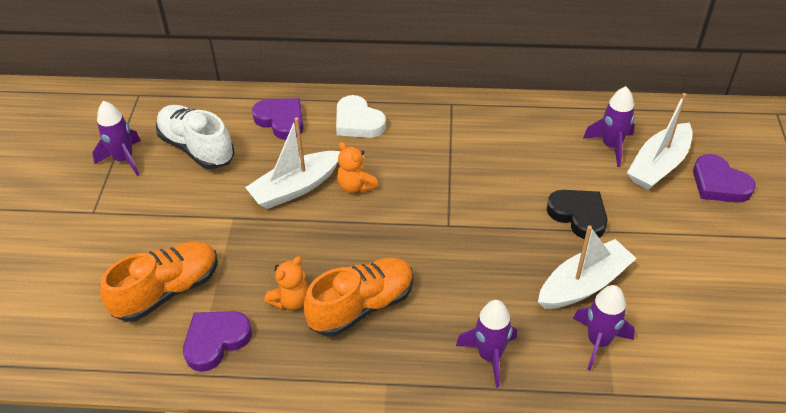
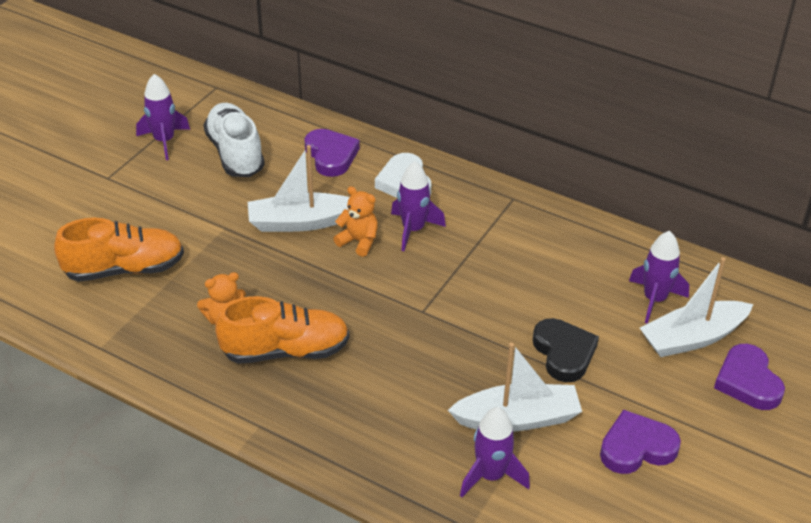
camera: 25 degrees right, 5 degrees down
purple heart [183,311,252,372] -> purple heart moved to [600,409,681,474]
orange teddy bear [337,142,378,193] -> orange teddy bear turned 135 degrees clockwise [333,186,378,257]
purple rocket [456,300,517,388] -> purple rocket moved to [391,161,446,251]

